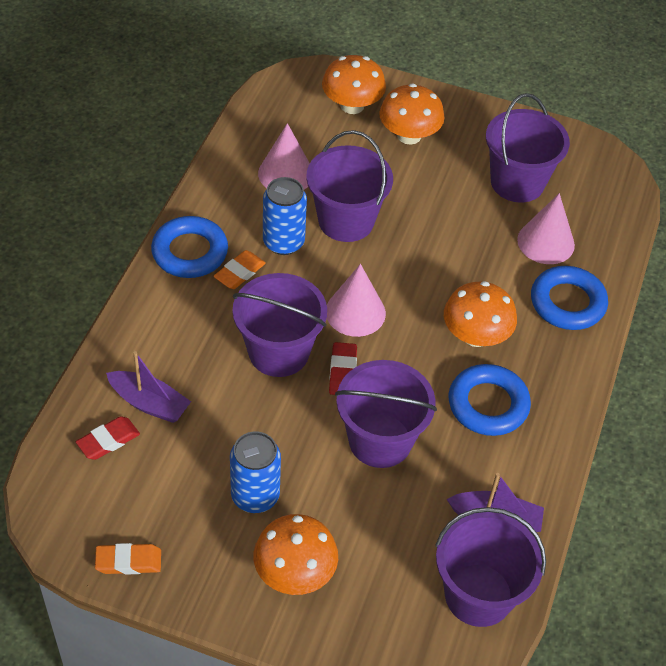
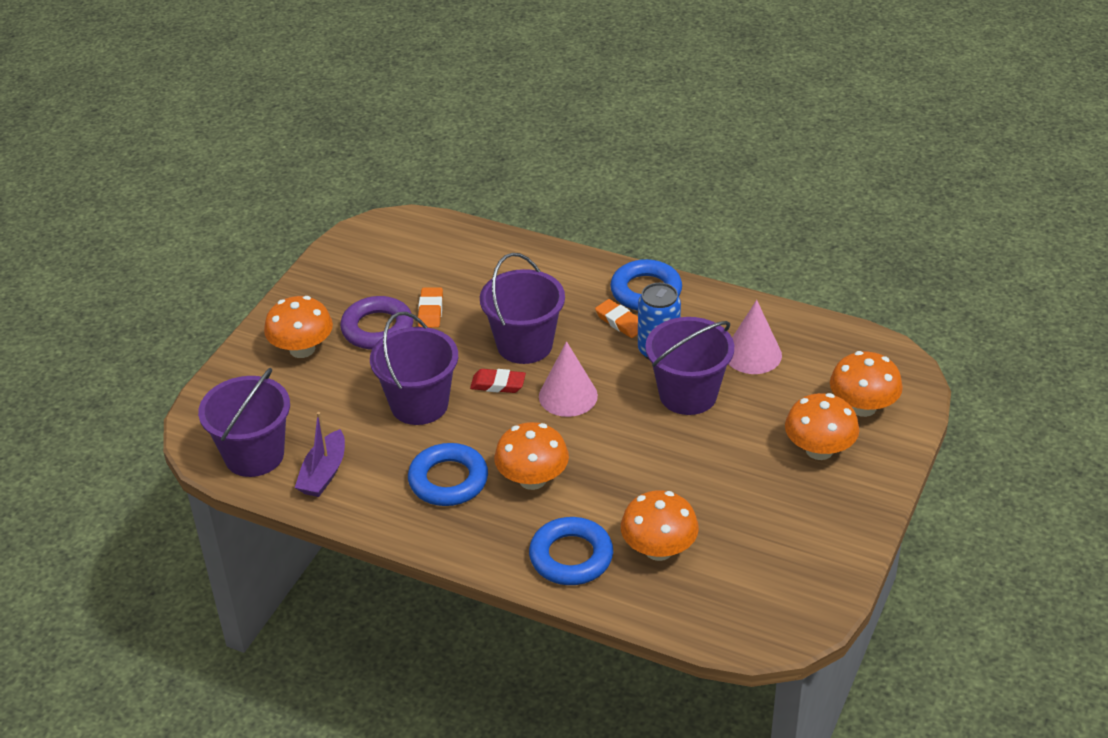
camera: 100 degrees right, 10 degrees down
red eraser [76,416,140,460] -> none
orange eraser [95,543,161,575] -> orange eraser moved to [418,287,443,328]
purple boat [106,351,191,423] -> none
blue can [230,431,281,513] -> purple ring [340,296,413,350]
purple bucket [486,93,570,203] -> none
pink cone [517,193,575,264] -> orange mushroom [621,490,699,561]

